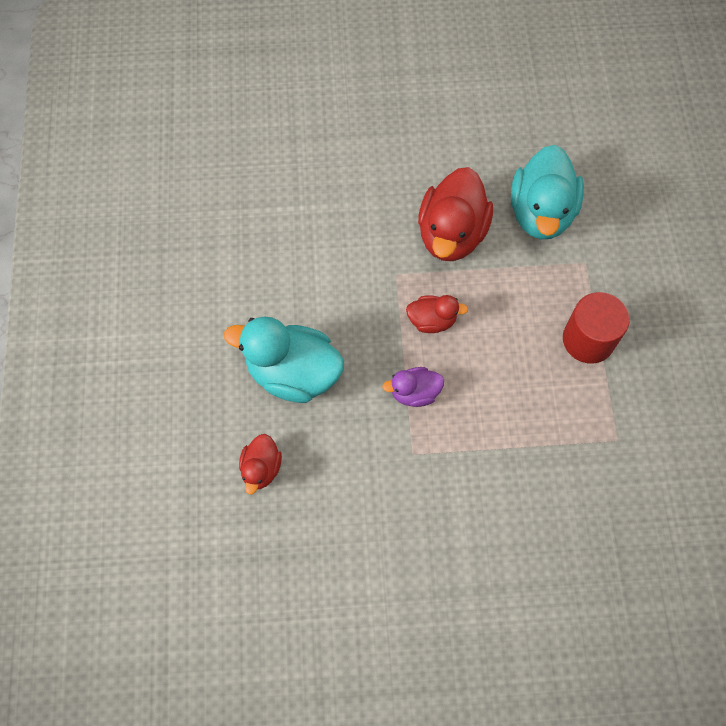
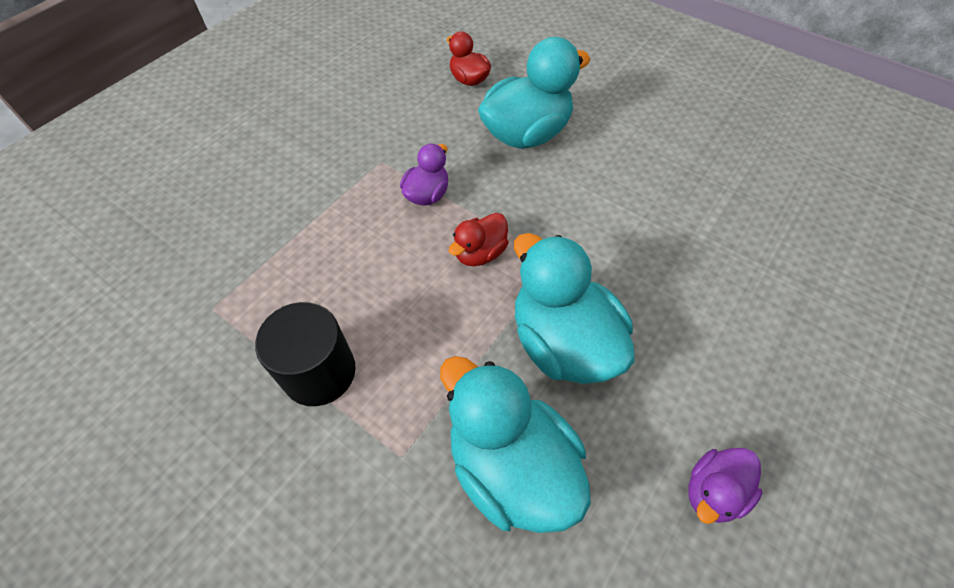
camera: 130 degrees right, 10 degrees down
red duck [418,167,493,261] -> turquoise duck [514,233,635,384]
red cylinder [563,292,630,363] -> black cylinder [255,302,356,406]
none -> purple duck [688,448,763,524]

